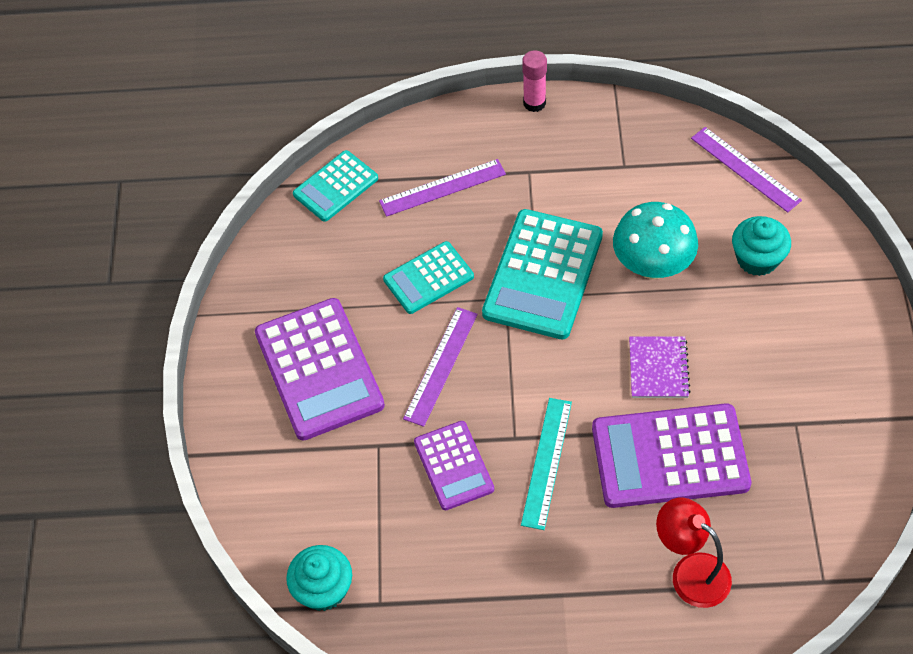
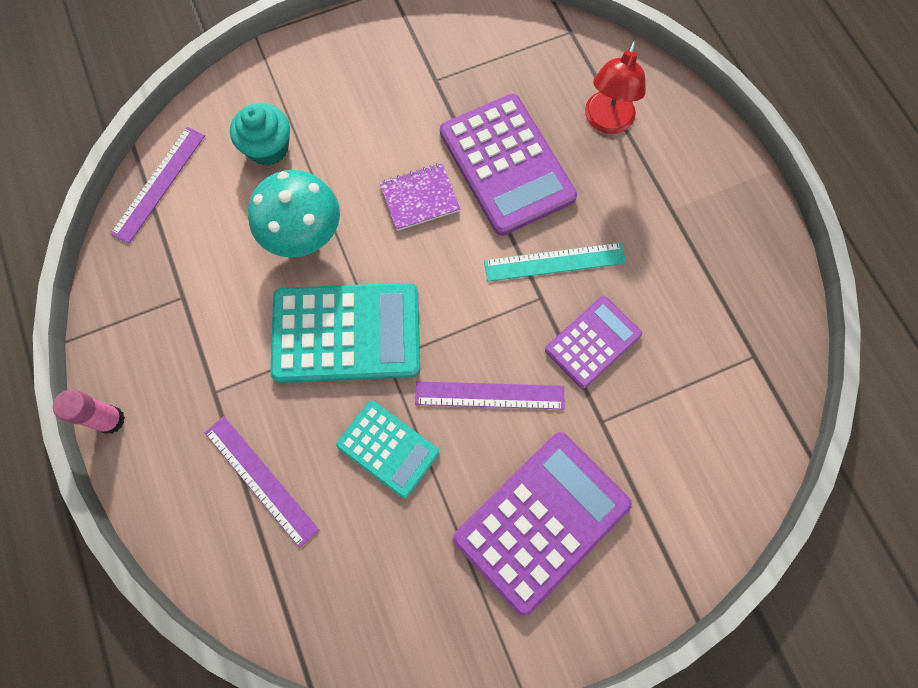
camera: 115 degrees left, 15 degrees up
turquoise cupcake [286,545,352,611] -> none
turquoise calculator [293,150,378,222] -> none

